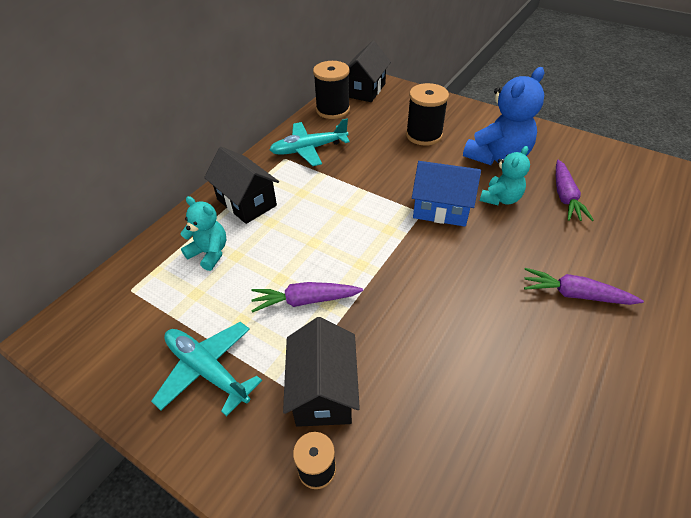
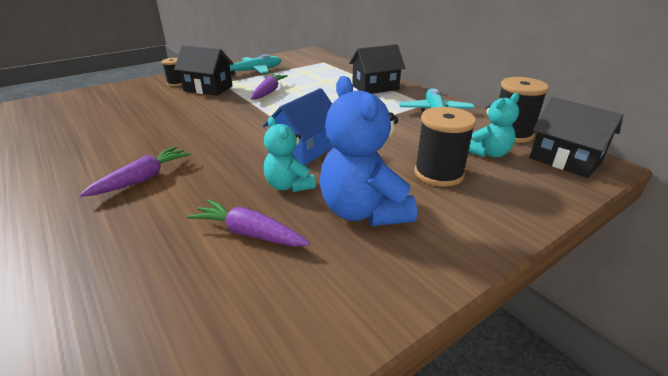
camera: 110 degrees right, 15 degrees down
turquoise teddy bear [180,196,226,271] -> turquoise teddy bear moved to [468,93,519,157]

